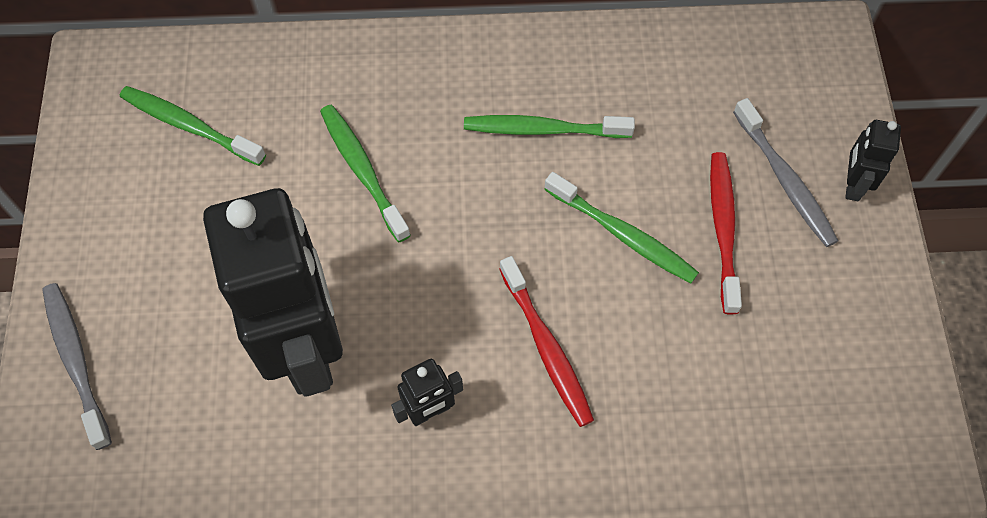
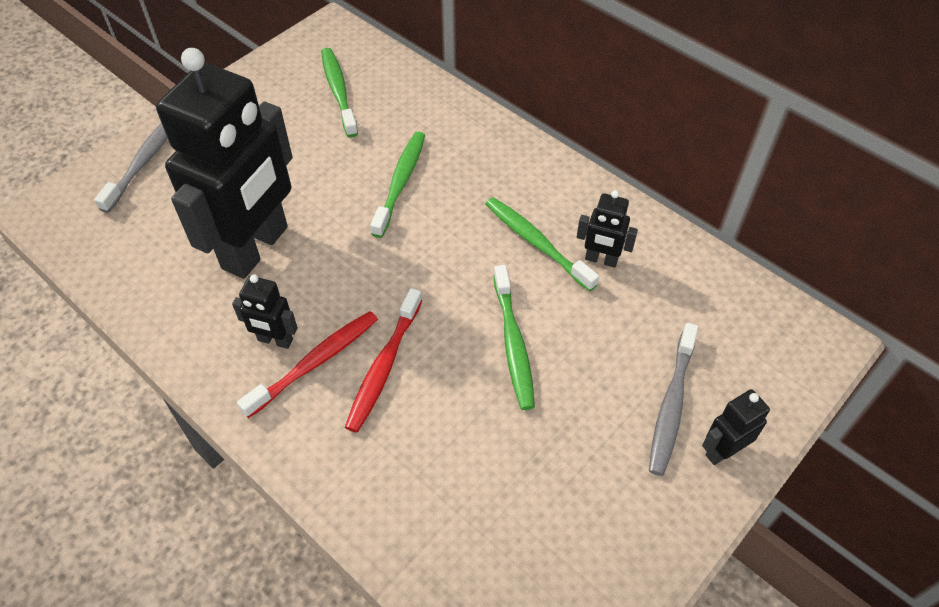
camera: 45 degrees right, 10 degrees down
red toothbrush [710,152,742,314] -> red toothbrush moved to [237,311,378,418]
none -> black robot [577,190,638,268]

